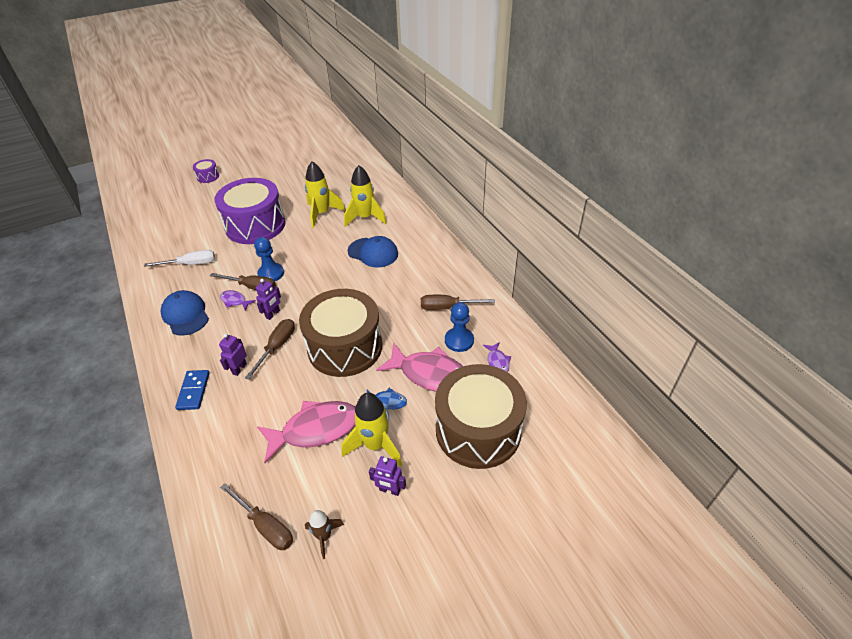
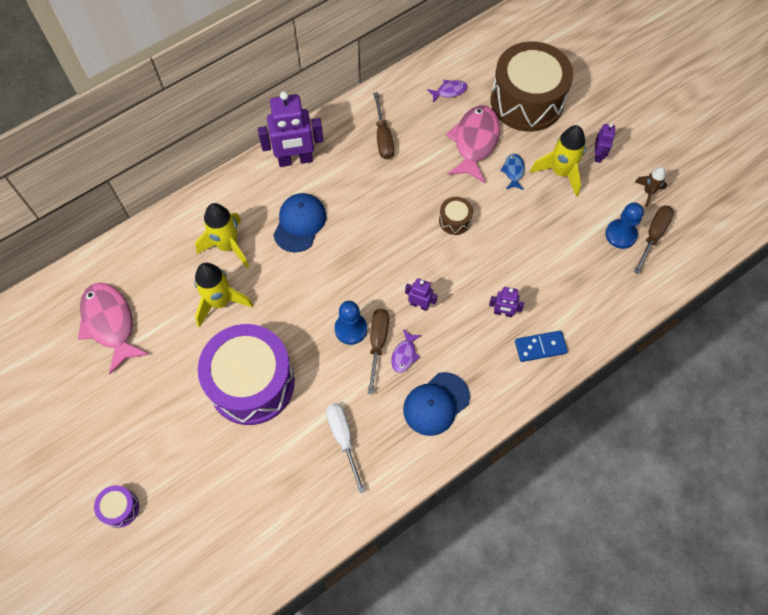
camera: 100 degrees left, 20 degrees up
brown screwdriver [245,319,295,380] -> none
pink fish [257,401,355,463] -> pink fish moved to [78,283,149,374]
brown drum [299,289,382,377] -> brown drum [439,197,473,235], size x0.41
blue pawn [445,302,474,352] -> blue pawn moved to [605,203,644,249]
none -> purple robot [258,91,323,167]

